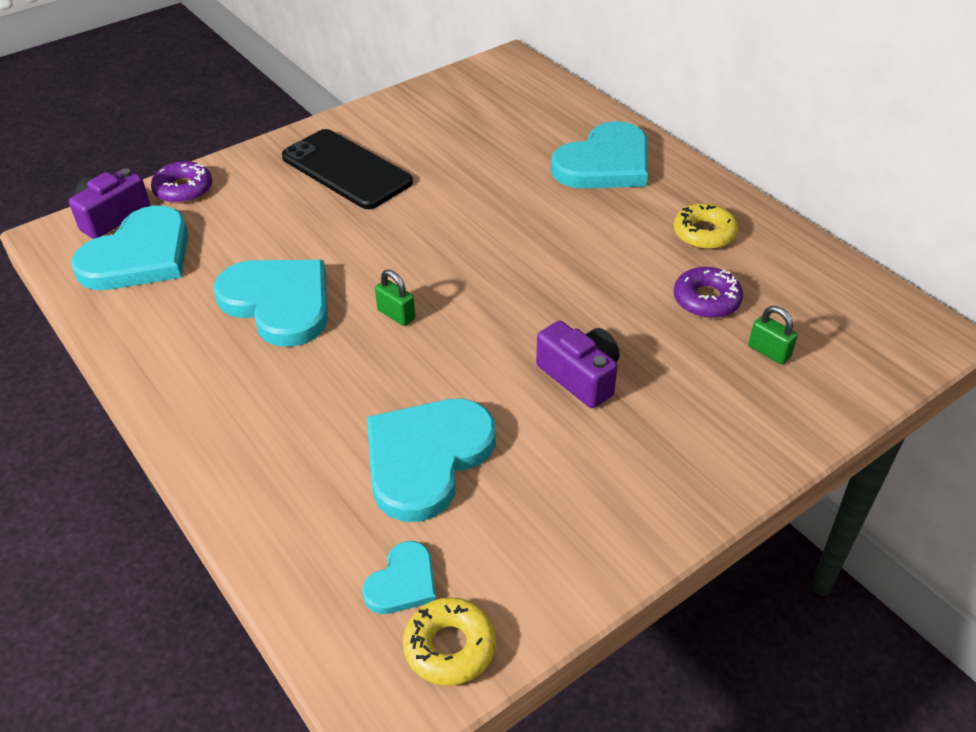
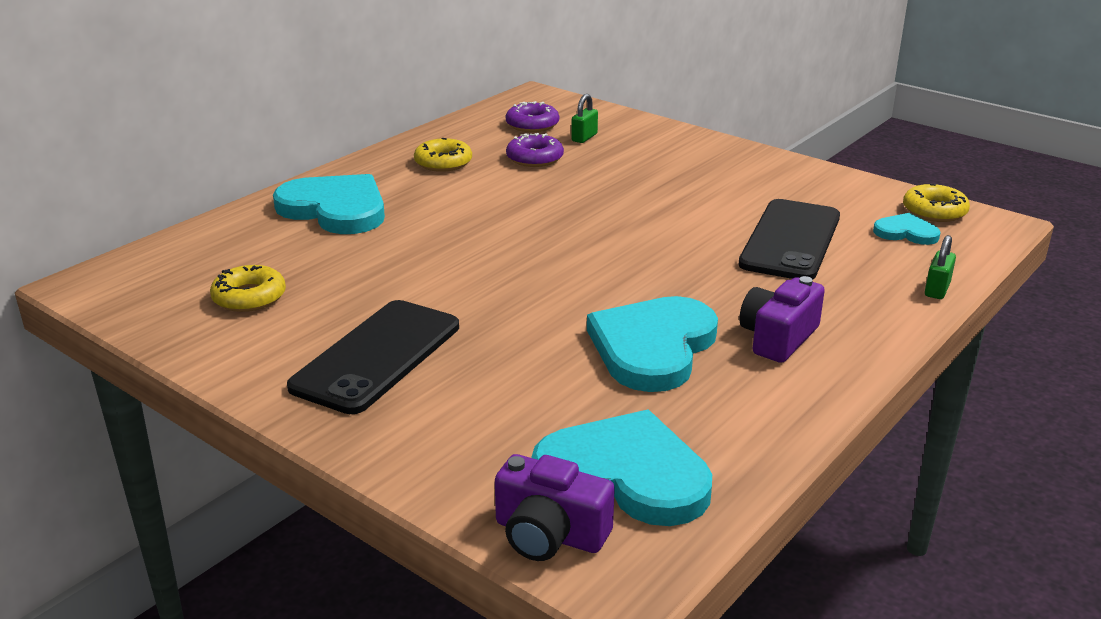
camera: 105 degrees left, 15 degrees down
purple donut [151,161,212,204] -> purple donut moved to [506,101,559,132]
turquoise heart [367,399,496,522] -> black phone [738,199,840,279]
green padlock [375,269,415,326] -> green padlock moved to [925,235,956,299]
purple camera [536,321,619,408] -> purple camera moved to [739,276,825,363]
none -> yellow donut [210,265,286,312]

